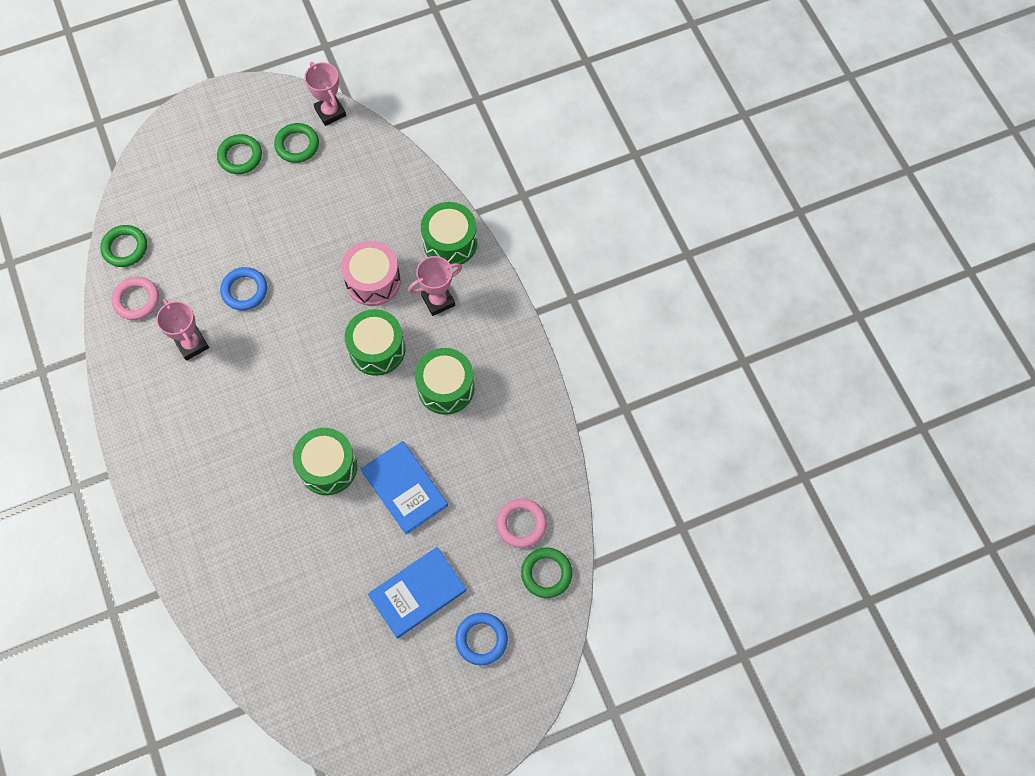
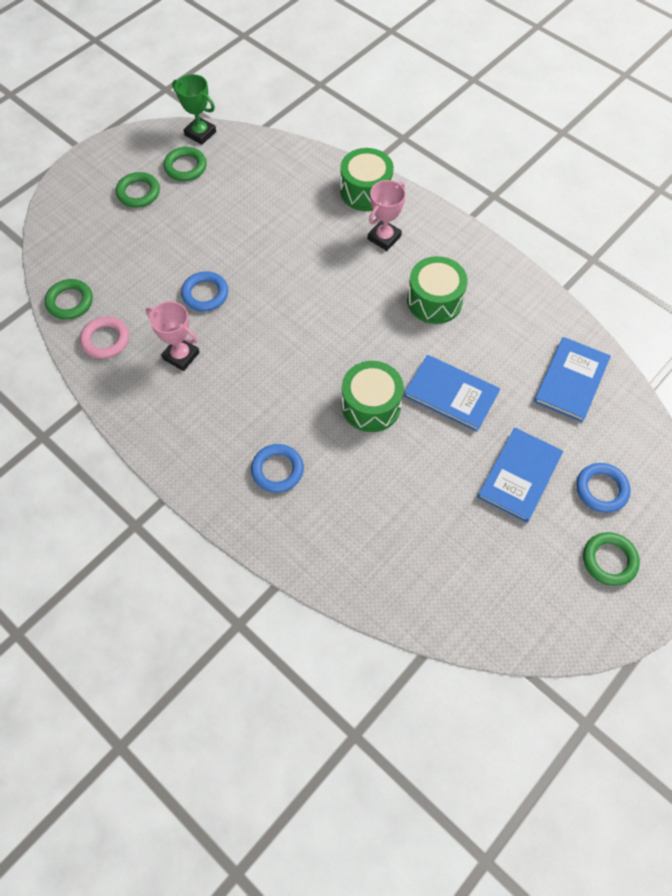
camera: 25 degrees left, 5 degrees down
pink trophy [304,62,346,126] -> green trophy [172,74,216,145]
pink drum [341,241,401,306] -> none
green drum [345,309,405,376] -> none
pink ring [496,499,547,548] -> blue book [534,337,611,422]
green ring [521,548,572,598] -> green ring moved to [583,532,640,586]
none -> blue ring [251,444,304,493]

